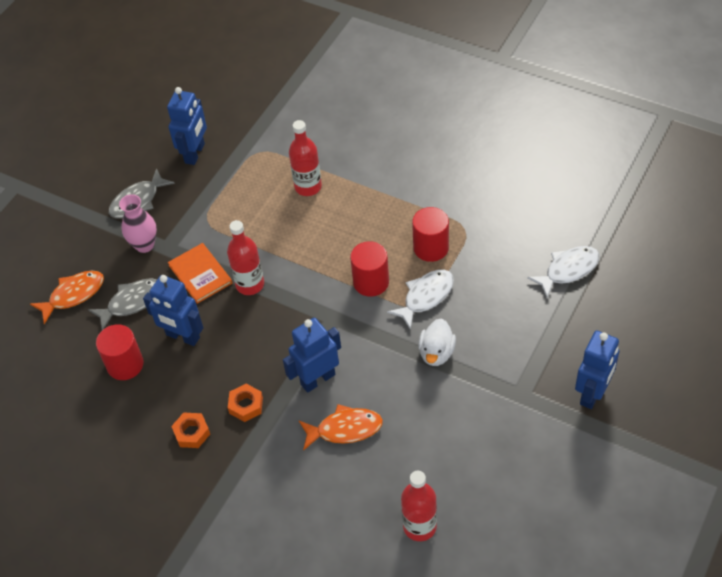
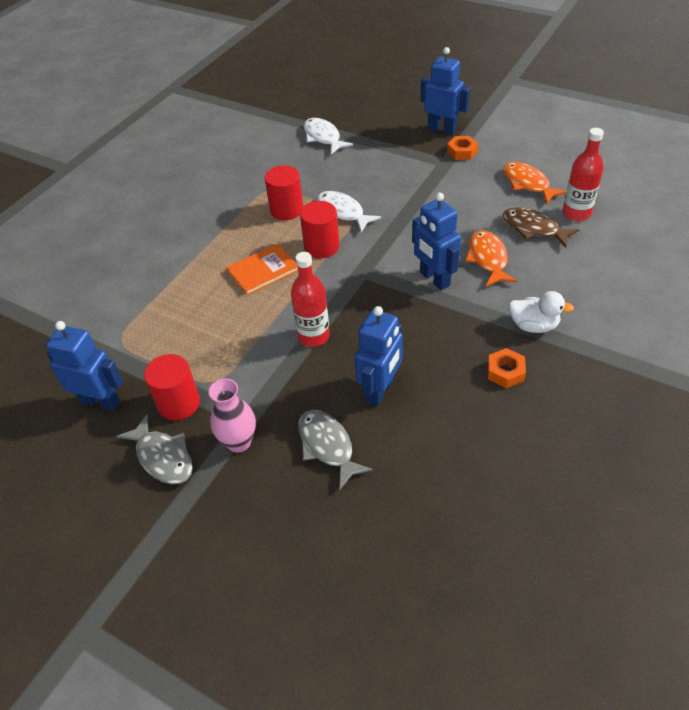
camera: 90 degrees left, 5 degrees down
orange fish [30,270,104,325] -> orange fish moved to [503,162,566,204]
red cylinder [96,324,144,380] -> red cylinder moved to [144,354,200,420]
orange book [168,243,233,304] -> orange book moved to [226,244,298,295]
orange nut [228,384,263,422] -> orange nut moved to [447,136,478,160]
red bottle [289,120,322,196] -> none
white duck [418,319,456,366] -> white duck moved to [509,291,574,333]
none -> brown fish [503,207,579,248]

